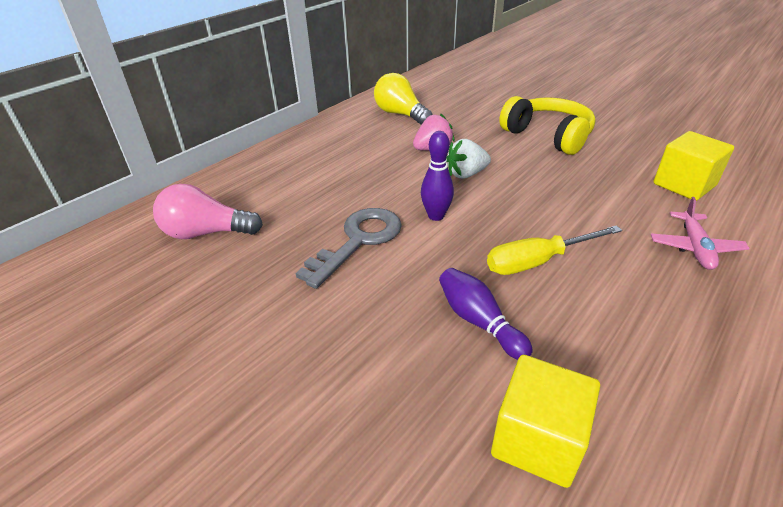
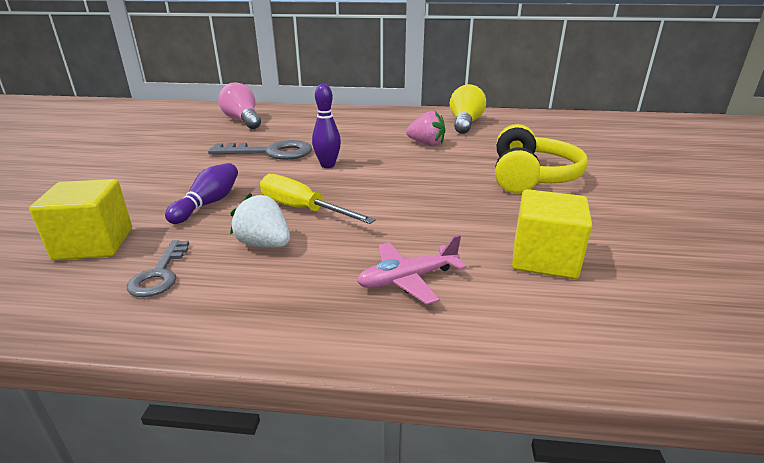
camera: 55 degrees right, 10 degrees down
white strawberry [446,139,491,178] -> white strawberry moved to [230,193,290,248]
none -> grey key [127,240,189,297]

